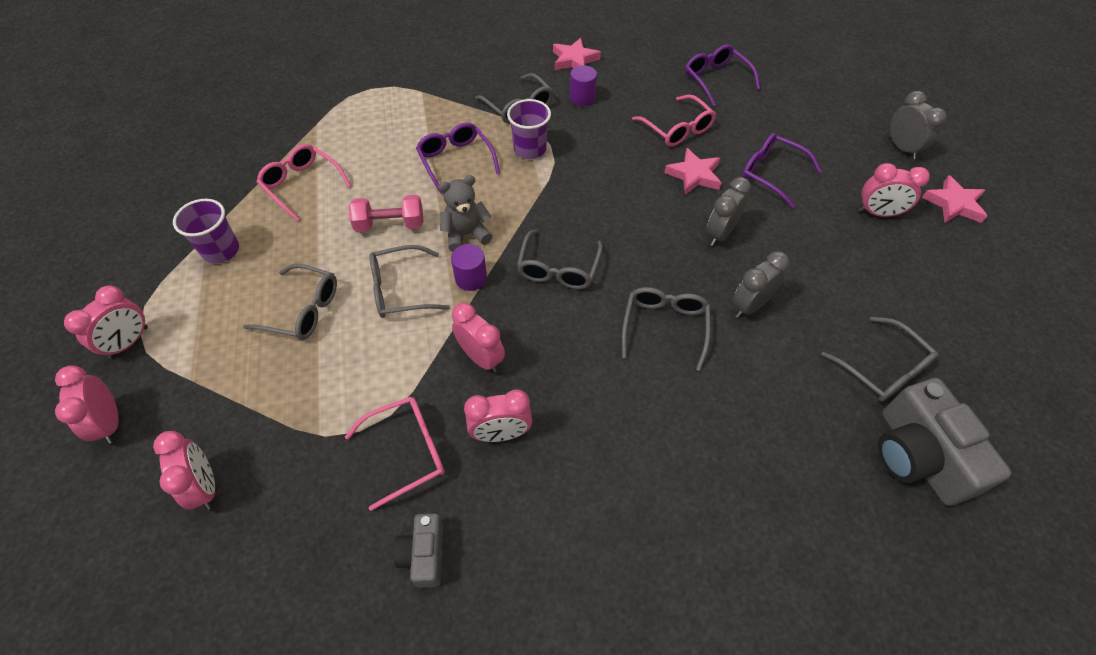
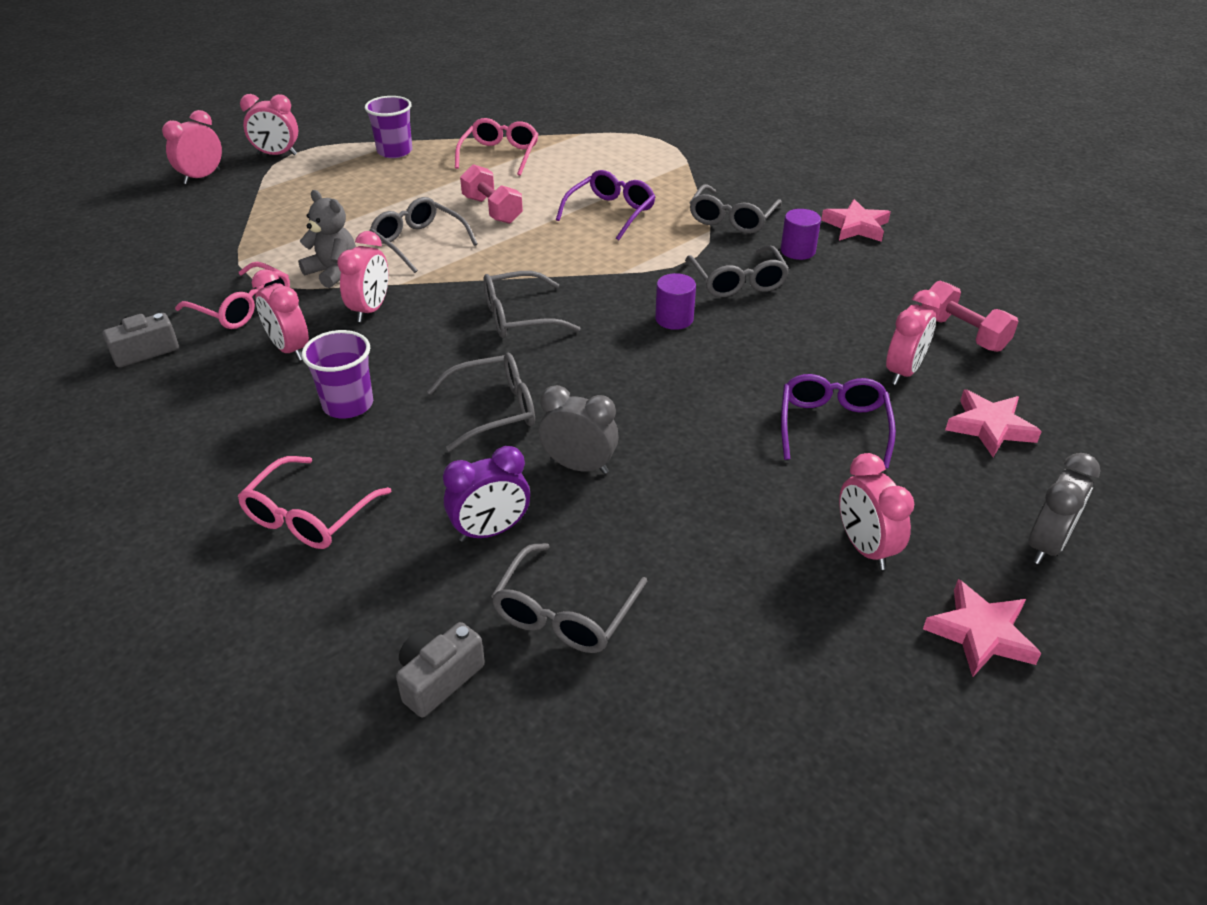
camera: 60 degrees right, 15 degrees down
pink clock [153,431,215,510] -> pink clock moved to [886,290,940,385]
grey glasses [243,264,337,340] -> grey glasses moved to [685,245,790,297]
grey teddy bear [438,175,492,252] -> grey teddy bear moved to [298,190,356,288]
purple cylinder [451,244,487,291] -> purple cylinder moved to [655,273,696,330]
purple cup [507,99,551,159] -> purple cup moved to [302,330,373,418]
pink glasses [632,95,716,147] -> pink glasses moved to [237,456,392,549]
pink star [664,148,721,195] -> pink star moved to [945,389,1042,457]
purple glasses [685,44,760,107] -> pink dumbbell [922,281,1019,352]
grey clock [706,177,751,246] -> none
grey camera [878,378,1011,506] -> grey camera [396,622,485,718], size x0.54
none -> purple clock [443,446,530,542]

